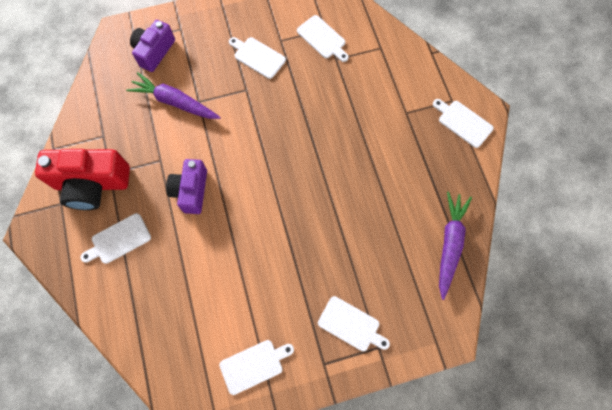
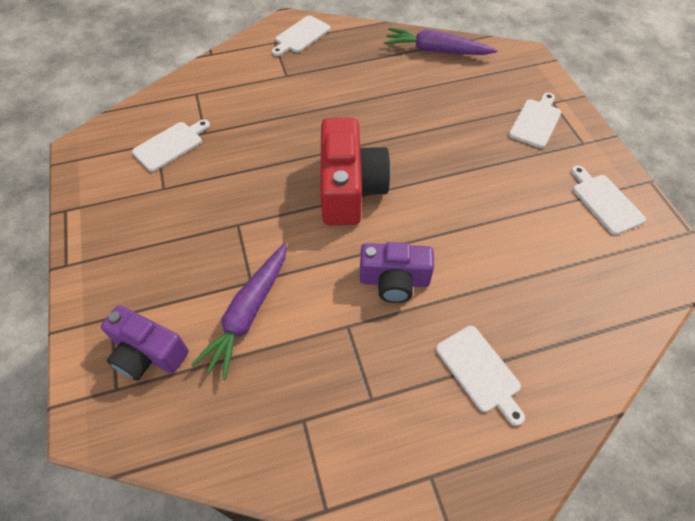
camera: 90 degrees left, 15 degrees down
red camera [35,149,130,210] -> red camera moved to [320,118,391,225]
white cutting board [229,37,286,79] -> none

